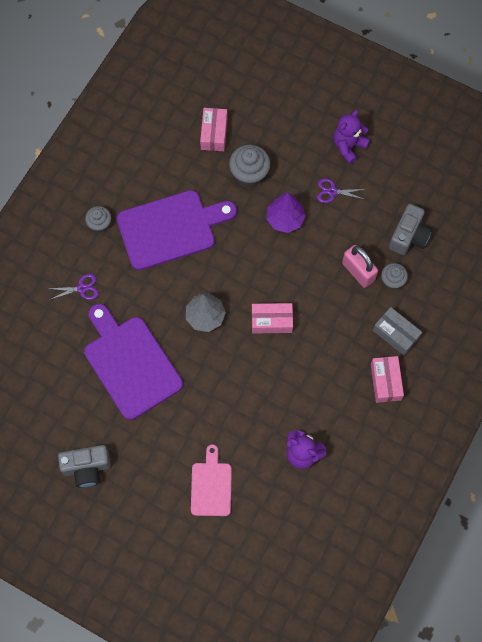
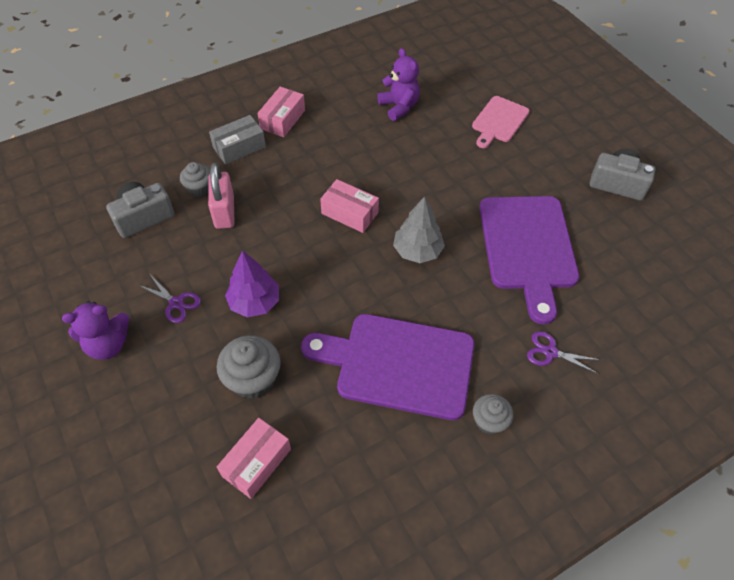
camera: 150 degrees left, 15 degrees down
grey box [373,307,422,356] -> grey box turned 75 degrees clockwise [209,115,266,164]

